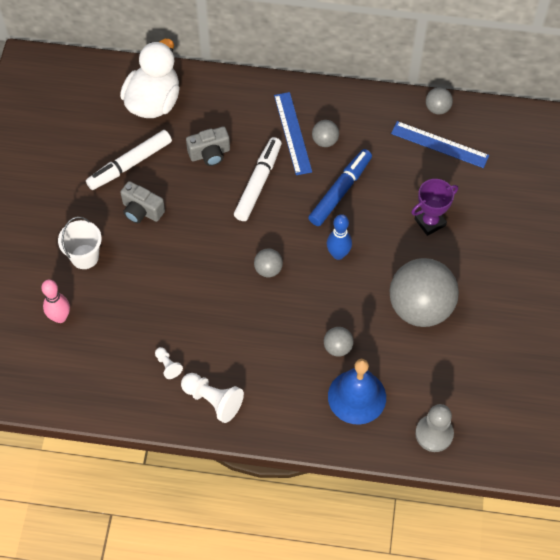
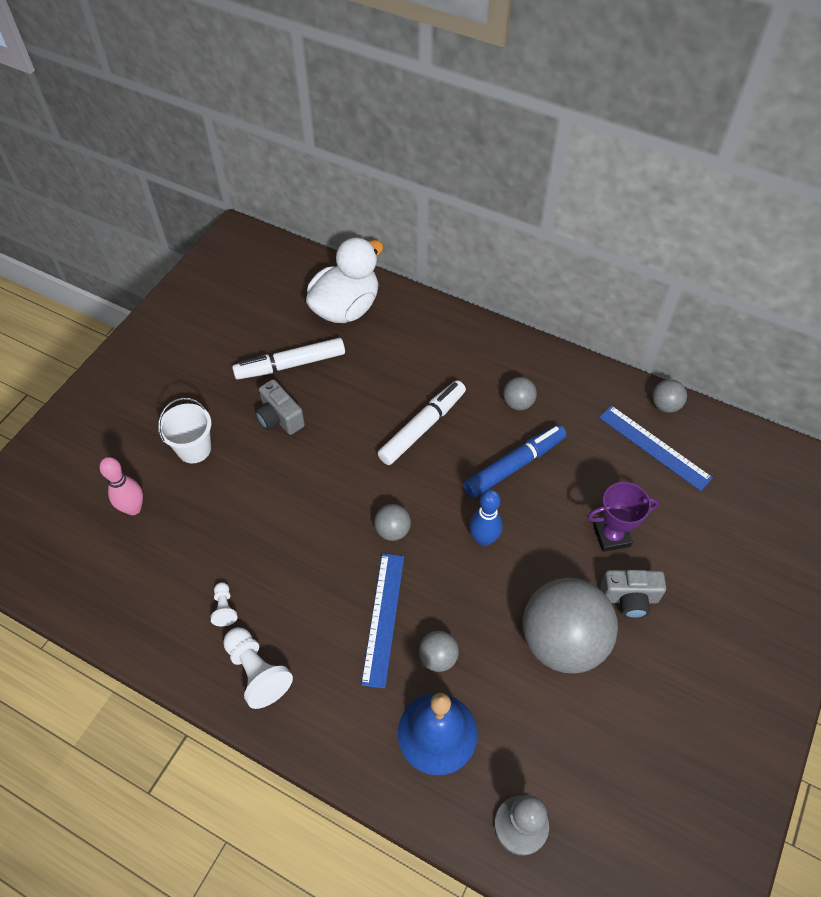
camera: 20 degrees right, 5 degrees down
grey camera [186,126,230,166] -> grey camera moved to [600,570,666,618]
blue ruler [274,92,312,175] -> blue ruler moved to [361,553,404,689]

